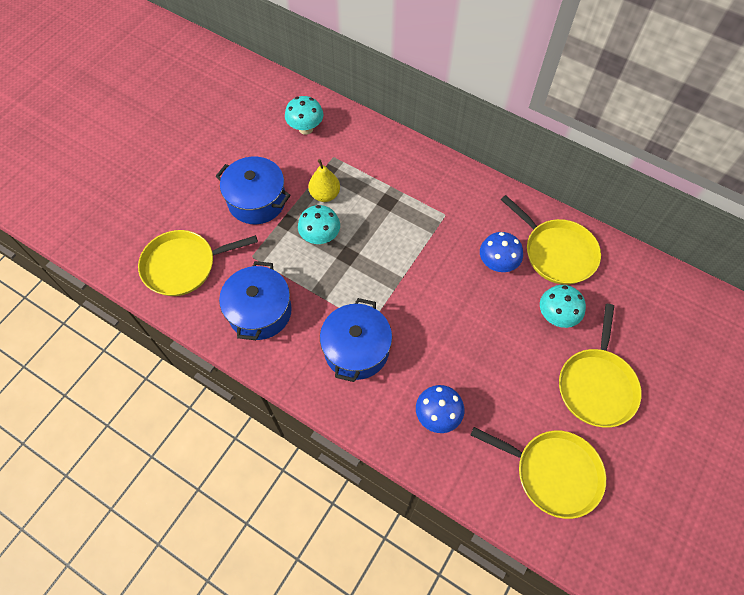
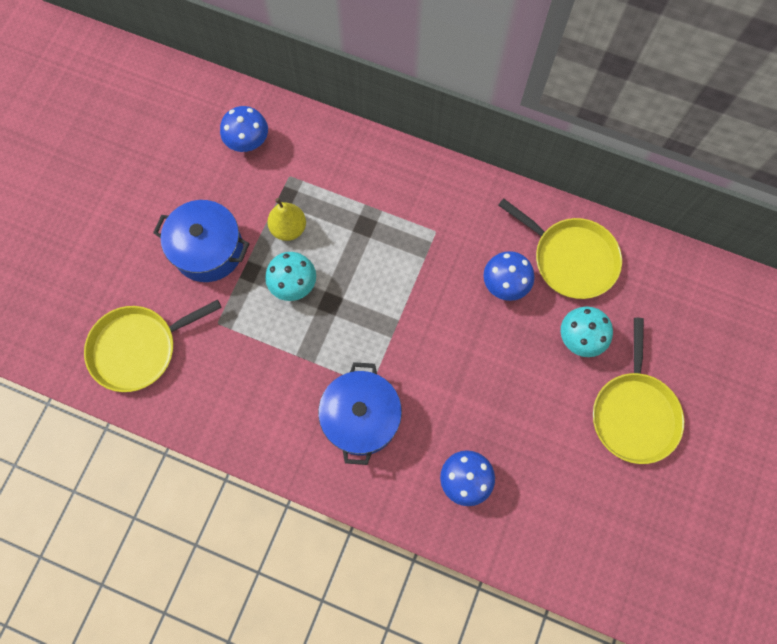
camera: 10 degrees left, 10 degrees up
blue pot [219,261,292,340] -> none
turquoise mushroom [285,96,323,135] -> blue mushroom [220,106,268,152]
yellow pan [471,427,606,519] -> none

